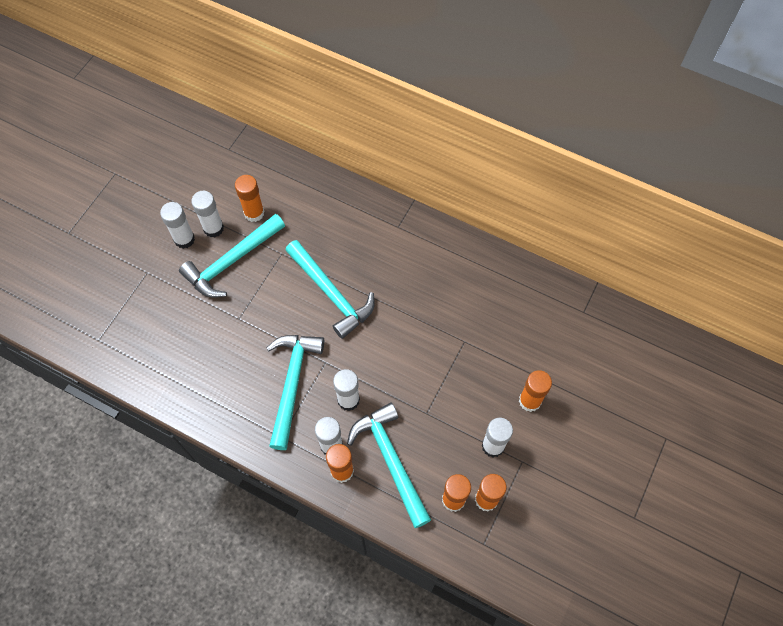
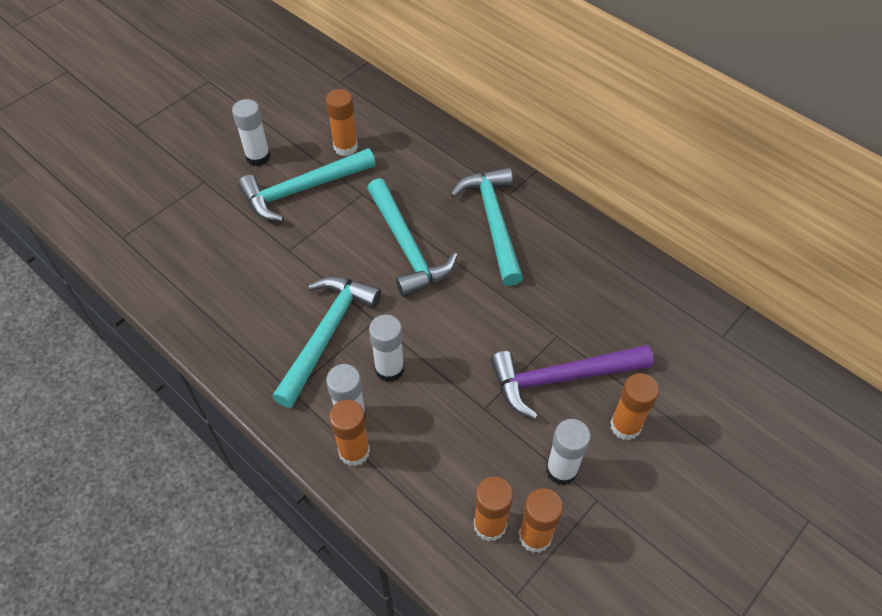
camera: 15 degrees right, 10 degrees down
white glue stick [191,191,224,237] -> none
turquoise hammer [347,402,431,528] -> turquoise hammer moved to [450,167,523,286]
none -> purple hammer [490,345,654,420]

